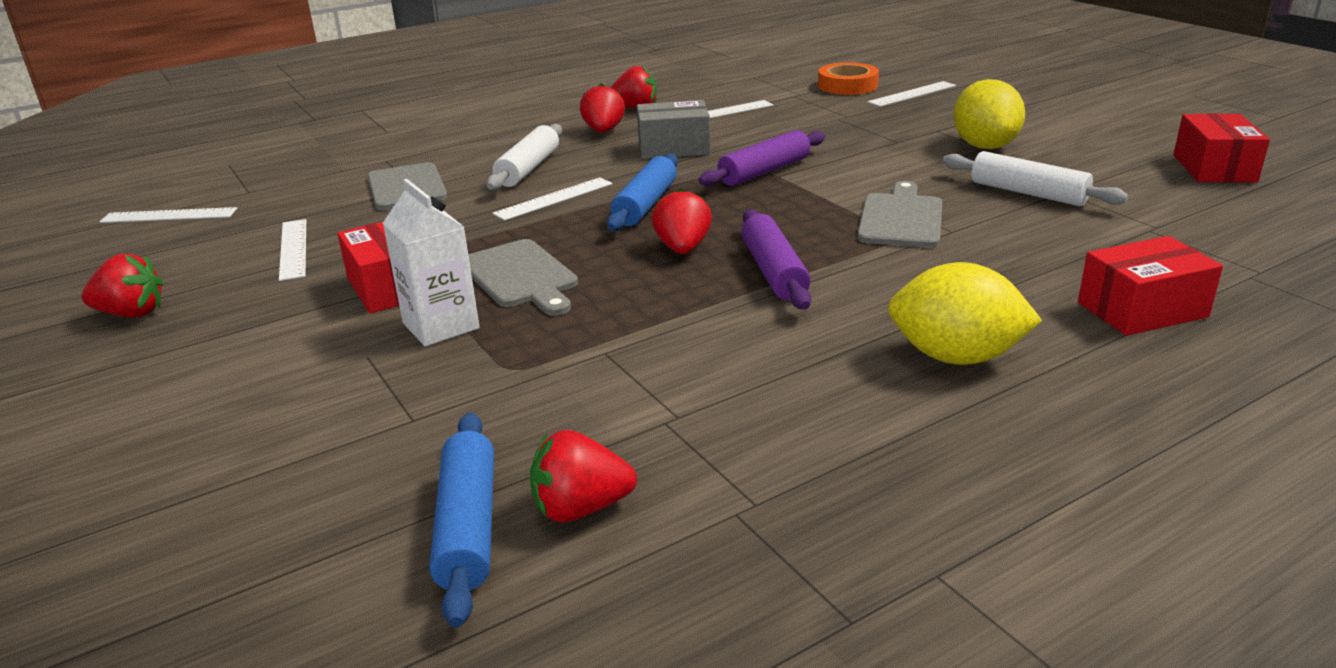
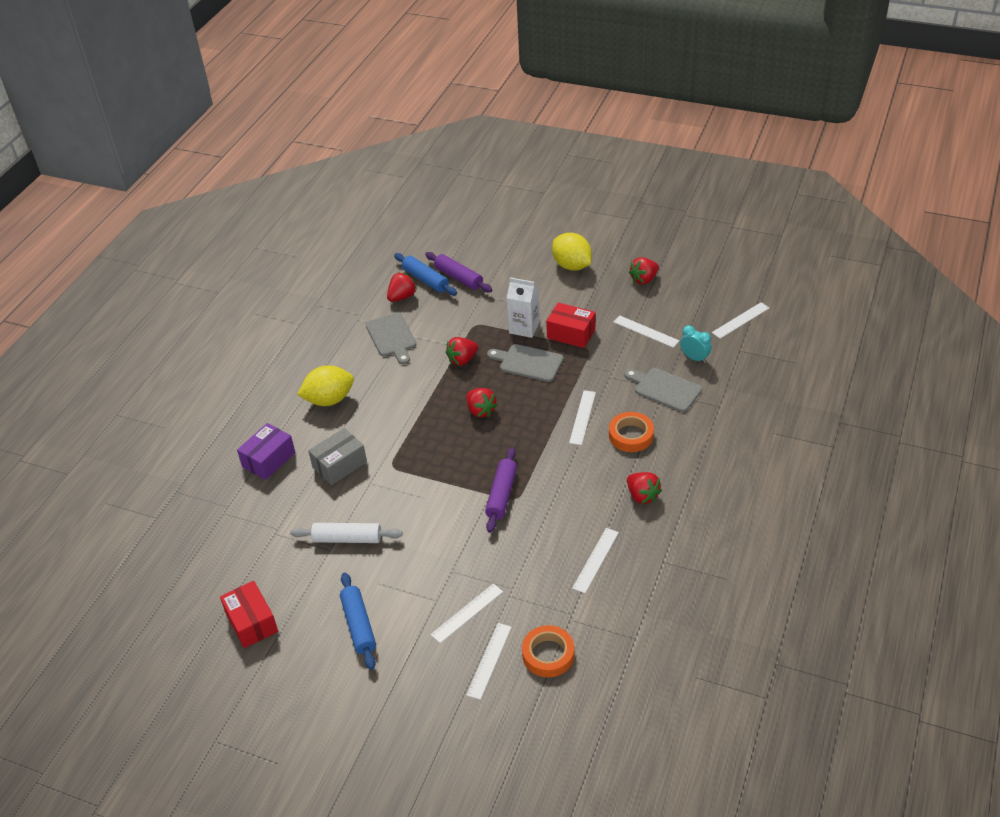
camera: 145 degrees right, 15 degrees up
white rolling pin [487,124,562,190] -> orange tape [609,412,654,452]
blue rolling pin [607,154,678,231] -> blue rolling pin moved to [340,573,376,670]
red strawberry [610,65,657,109] -> red strawberry moved to [446,337,478,366]
grey box [637,100,710,159] -> grey box moved to [308,428,367,485]
purple rolling pin [741,209,811,310] -> purple rolling pin moved to [425,252,493,292]
grey cutting board [857,181,943,248] -> grey cutting board moved to [366,313,416,364]
yellow lemon [953,79,1025,149] -> yellow lemon moved to [552,233,592,271]
red box [1078,236,1223,336] -> purple box [237,423,295,480]
none -> white ruler [430,583,503,643]
none -> turquoise clock [680,325,711,363]

